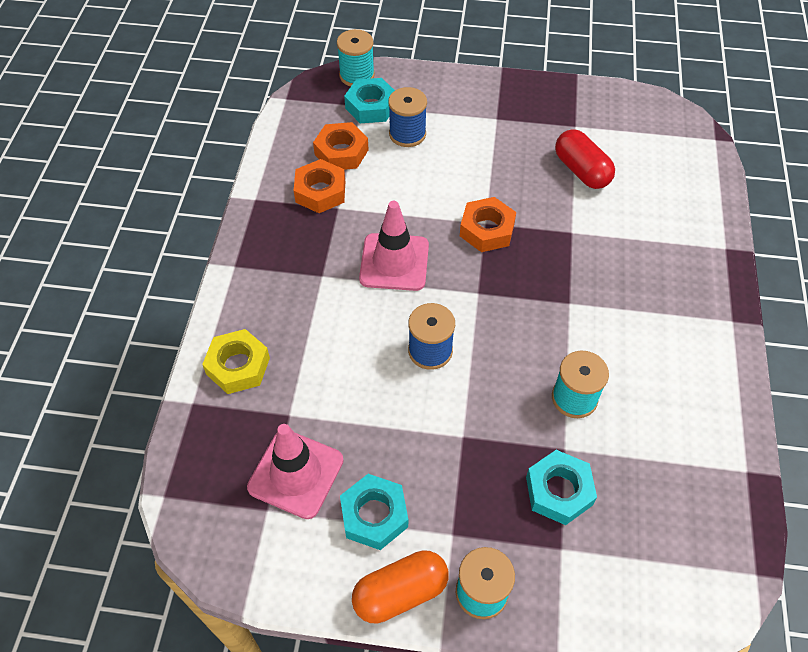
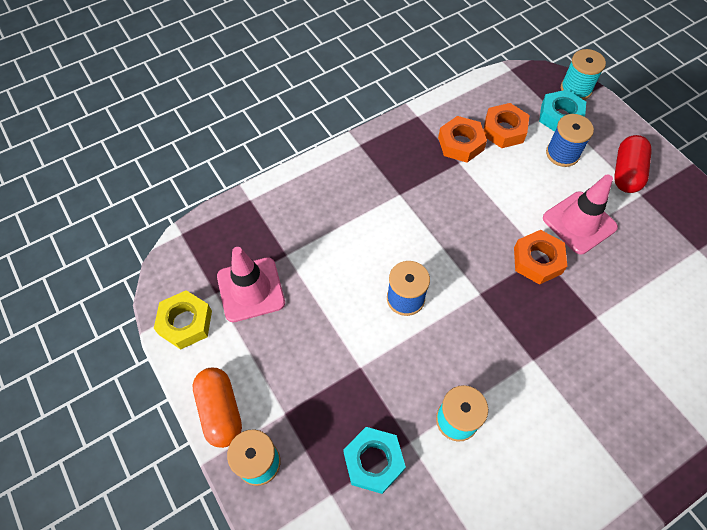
camera: 50 degrees right, 5 degrees up
yellow nut [202,329,270,394] -> yellow nut moved to [154,290,212,349]
turquoise nut [340,474,408,550] -> none
orange capsule [352,550,448,624] -> orange capsule turned 45 degrees clockwise [193,368,242,448]
pink traffic cone [359,201,429,291] -> pink traffic cone moved to [543,174,618,254]
red capsule [555,129,615,189] -> red capsule moved to [614,135,652,193]

